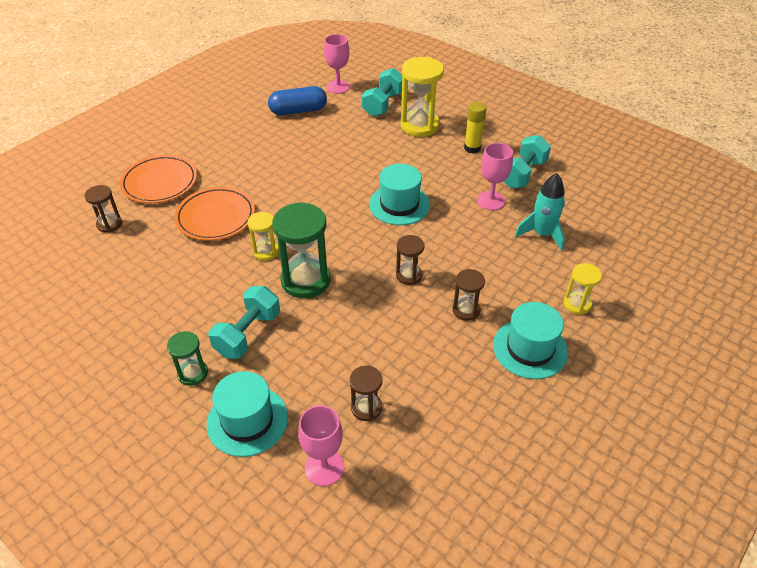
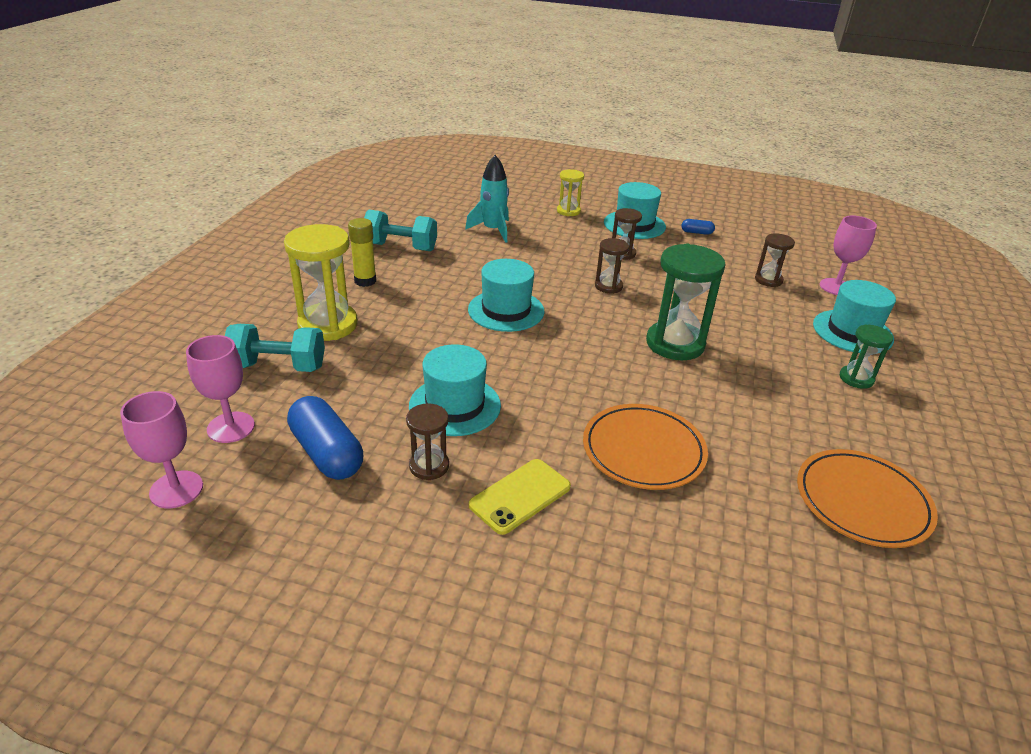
camera: 115 degrees left, 10 degrees down
brown hourglass [85,185,122,233] -> brown hourglass moved to [406,403,449,480]
orange plate [120,155,197,203] -> orange plate moved to [797,449,938,548]
turquoise dumbbell [208,286,280,359] -> none
yellow hourglass [248,212,279,261] -> none
pink goblet [477,143,513,210] -> pink goblet moved to [120,391,203,508]
none -> turquoise hat [409,344,501,436]
none -> yellow phone [469,459,571,535]
none -> blue capsule [681,219,715,235]

